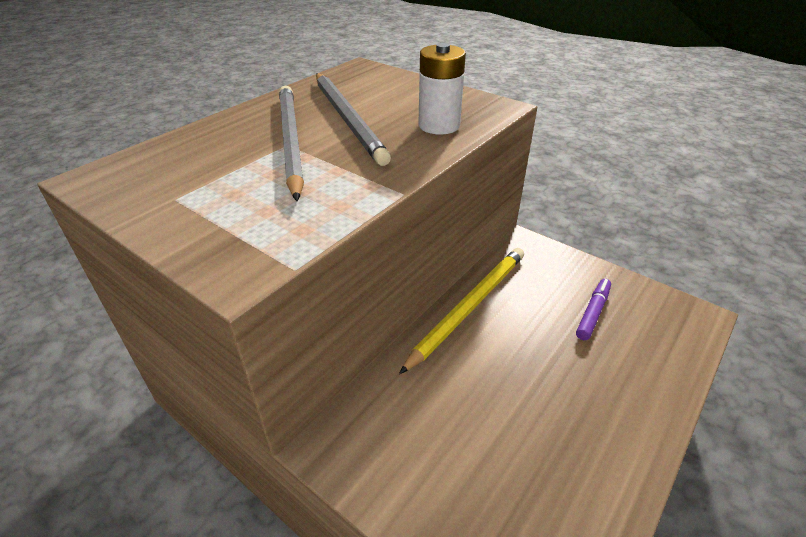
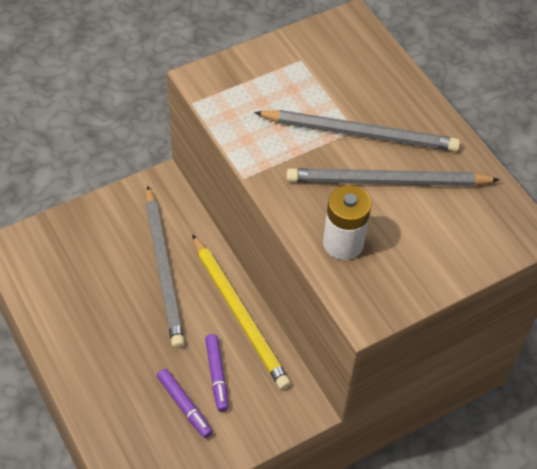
camera: 110 degrees right, 15 degrees up
none -> grey pencil [146,186,185,348]
none -> purple marker [205,334,228,412]

